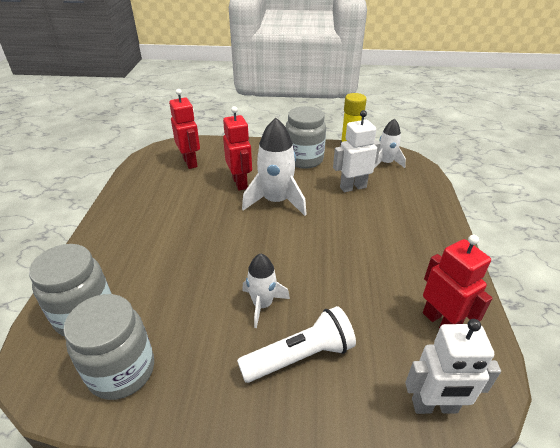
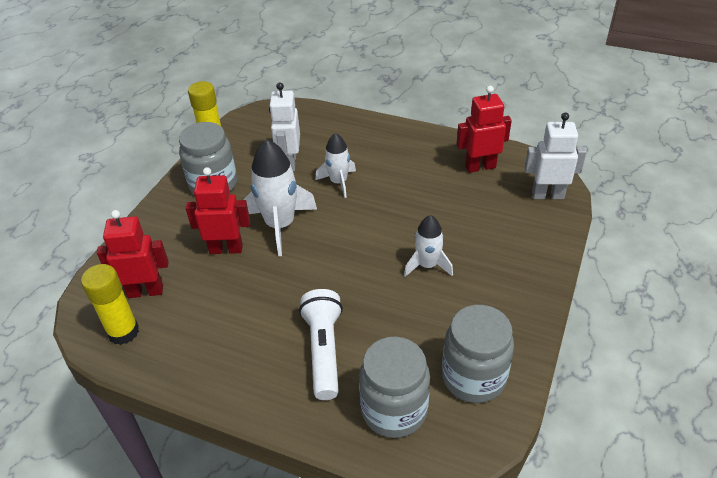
camera: 70 degrees left, 5 degrees up
white flashlight [237,306,356,383] -> white flashlight moved to [299,289,343,400]
white rocket [374,118,406,168] -> white rocket moved to [315,133,356,198]
white robot [405,319,501,414] -> white robot turned 105 degrees counterclockwise [525,112,587,199]
none -> yellow glue stick [81,264,139,345]

